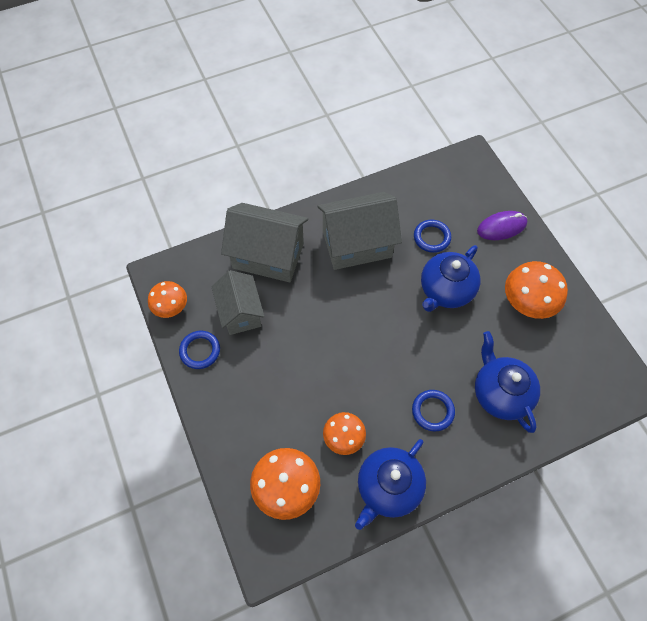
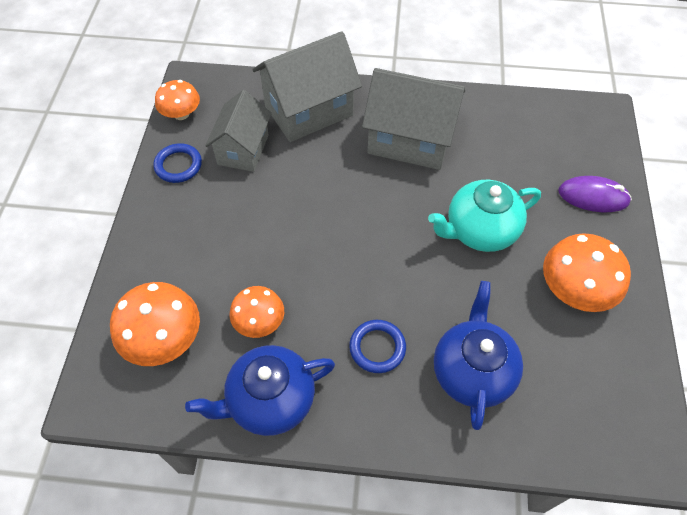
camera: 30 degrees right, 5 degrees down
grey house [221,203,308,282] -> grey house turned 75 degrees counterclockwise [252,31,362,142]
blue ring [414,220,451,253] -> none
blue teapot [421,245,481,312] -> turquoise teapot [428,180,541,252]

